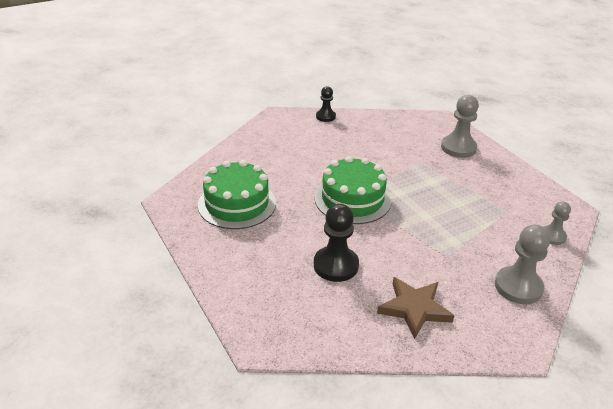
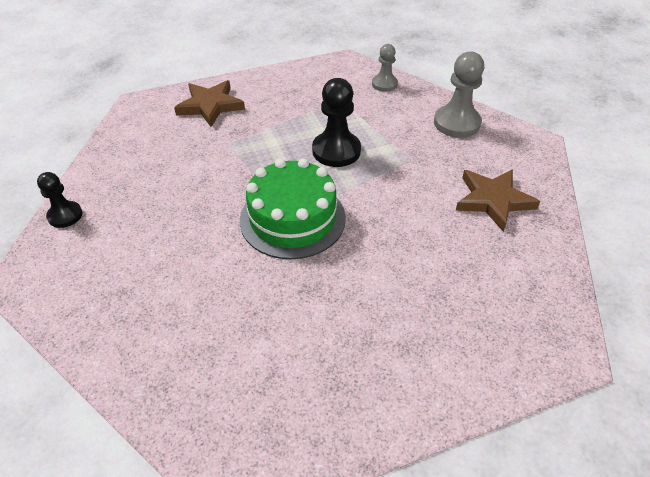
camera: 80 degrees left, 10 degrees up
green cake [198,160,276,229] -> none
black pawn [314,204,359,282] -> black pawn moved to [312,78,361,167]
grey pawn [441,95,479,158] -> brown star [174,80,245,127]

